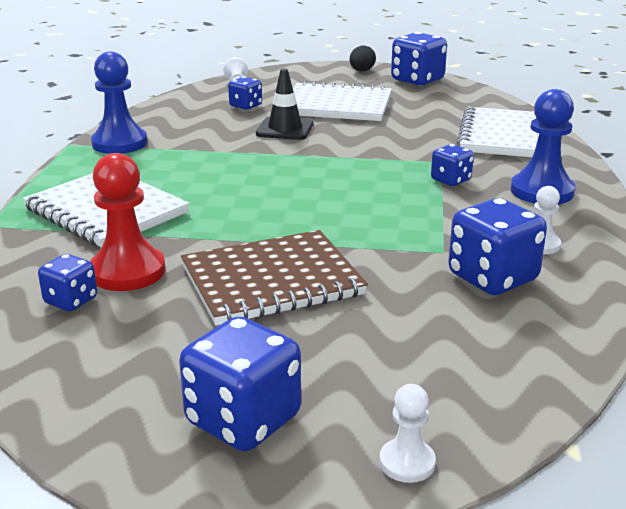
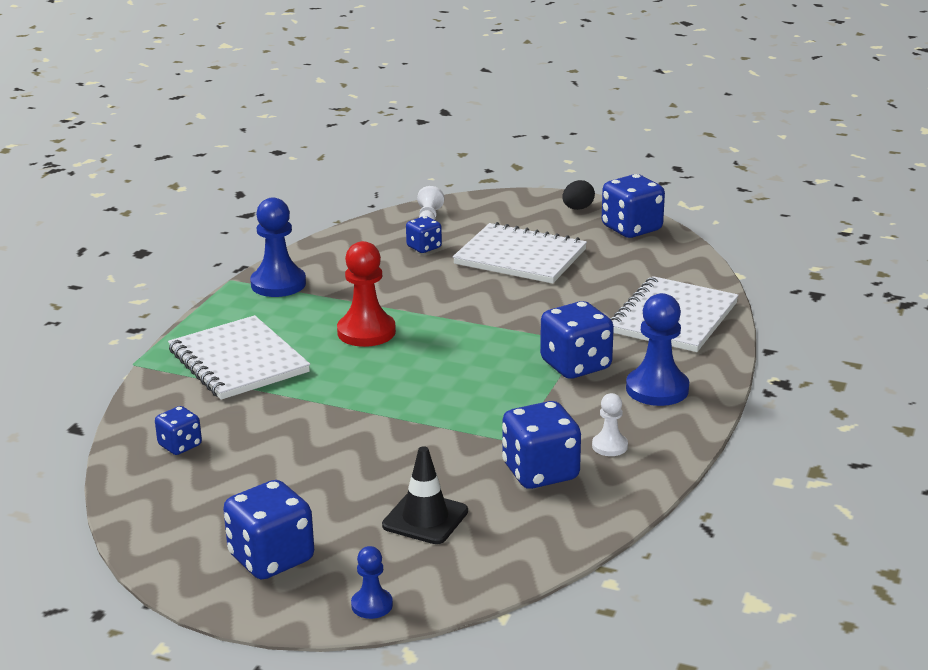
camera: 15 degrees right, 0 degrees up
red pawn [90,153,165,291] -> red pawn moved to [337,241,396,347]
brown notebook [181,230,368,326] -> none
black traffic cone [256,68,314,140] -> black traffic cone moved to [382,446,468,544]
white pawn [379,384,436,483] -> blue pawn [351,546,393,619]
blue dice [431,144,474,186] -> blue dice [540,301,614,379], size x1.77

